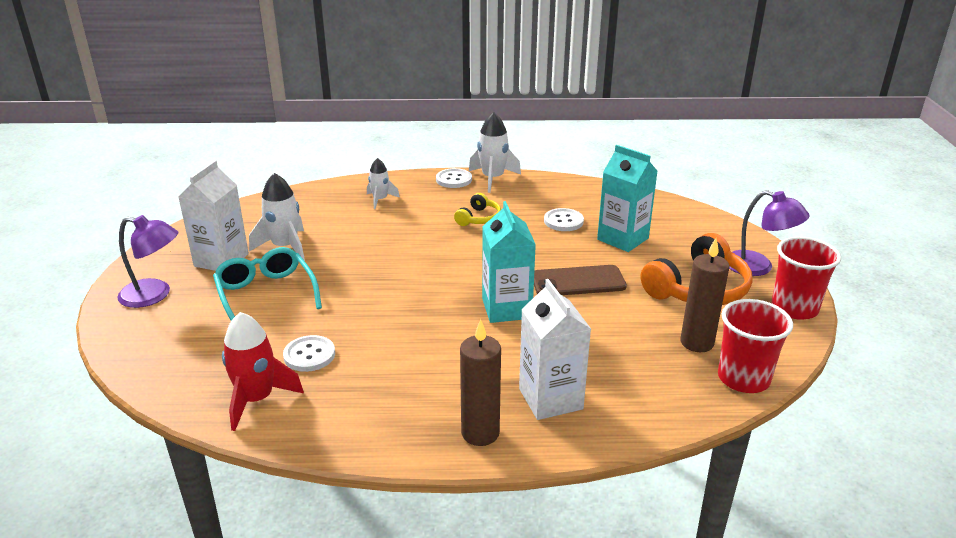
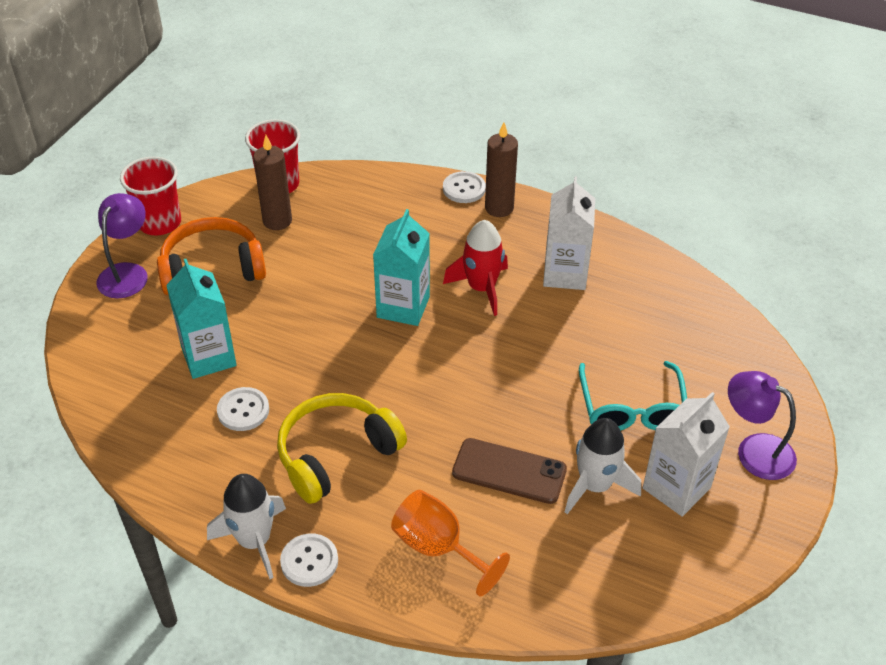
camera: 155 degrees left, 15 degrees up
red rocket [222,312,304,431] -> red rocket moved to [443,220,508,316]
white button [283,335,335,372] -> white button moved to [443,171,486,203]
white rocket [367,158,400,209] -> orange goblet [391,490,510,596]
yellow headphones [454,193,501,226] -> yellow headphones [277,393,407,504], size x1.91
white carton [519,279,591,420] -> white carton moved to [543,176,595,290]
brown phone [534,265,627,295] -> brown phone moved to [452,438,567,504]
purple lamp [729,190,810,276] -> purple lamp turned 45 degrees clockwise [96,193,148,298]

